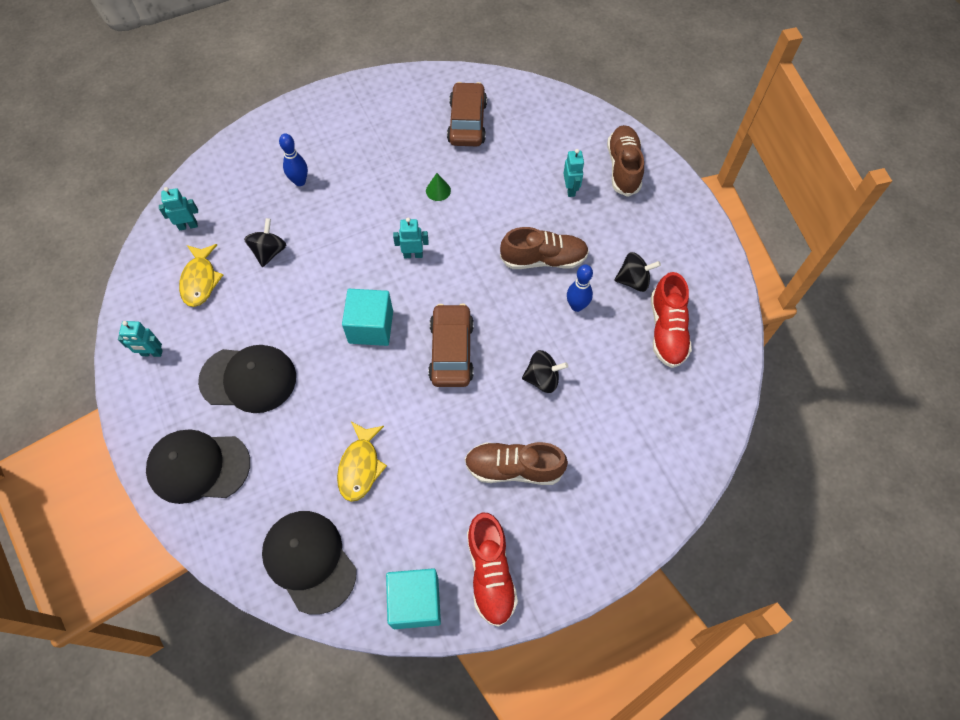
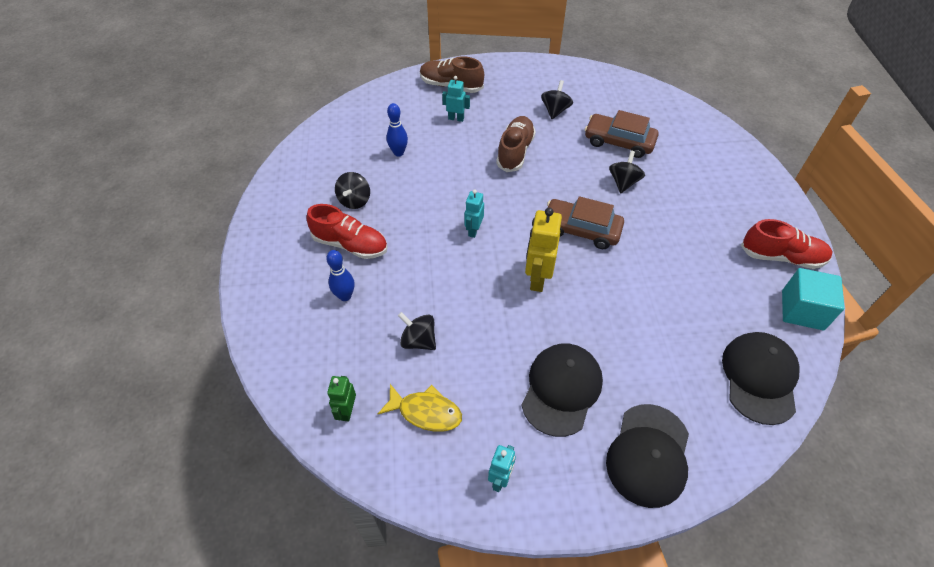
camera: 70 degrees left, 10 degrees down
turquoise robot [159,187,198,231] -> green robot [327,376,356,422]
black cap [262,511,357,615] -> black cap turned 120 degrees clockwise [722,332,799,425]
yellow fish [337,422,387,502] -> none
turquoise cube [342,289,393,346] -> yellow robot [525,208,562,292]
green cone [426,173,451,201] -> none
brown car [447,82,487,146] -> brown car moved to [585,110,658,158]
brown shoe [465,442,568,485] -> none
blue bowling pin [567,264,593,312] -> blue bowling pin moved to [387,103,408,157]
red shoe [651,272,692,368] -> red shoe moved to [306,204,387,259]
none -> black spinning top [335,172,370,209]

